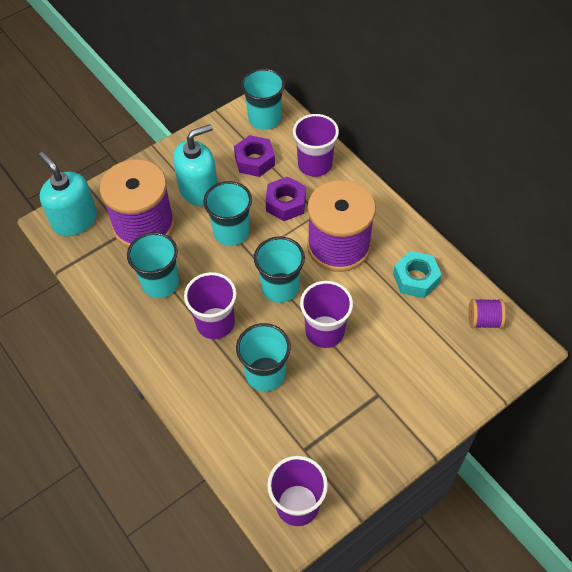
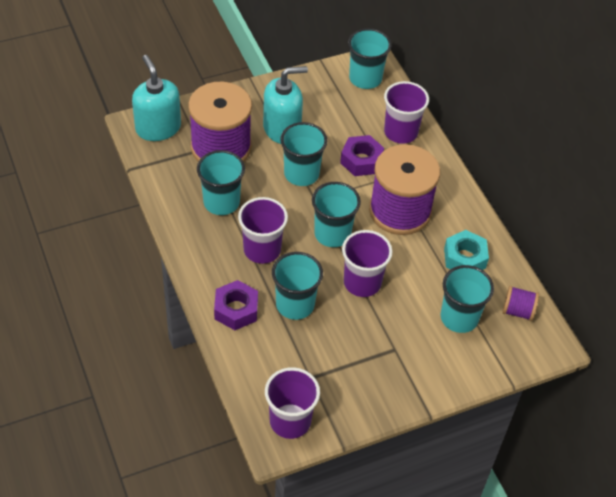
camera: 10 degrees right, 5 degrees down
purple nut [234,135,275,177] -> purple nut moved to [214,280,258,330]
none -> turquoise cup [440,265,494,333]

